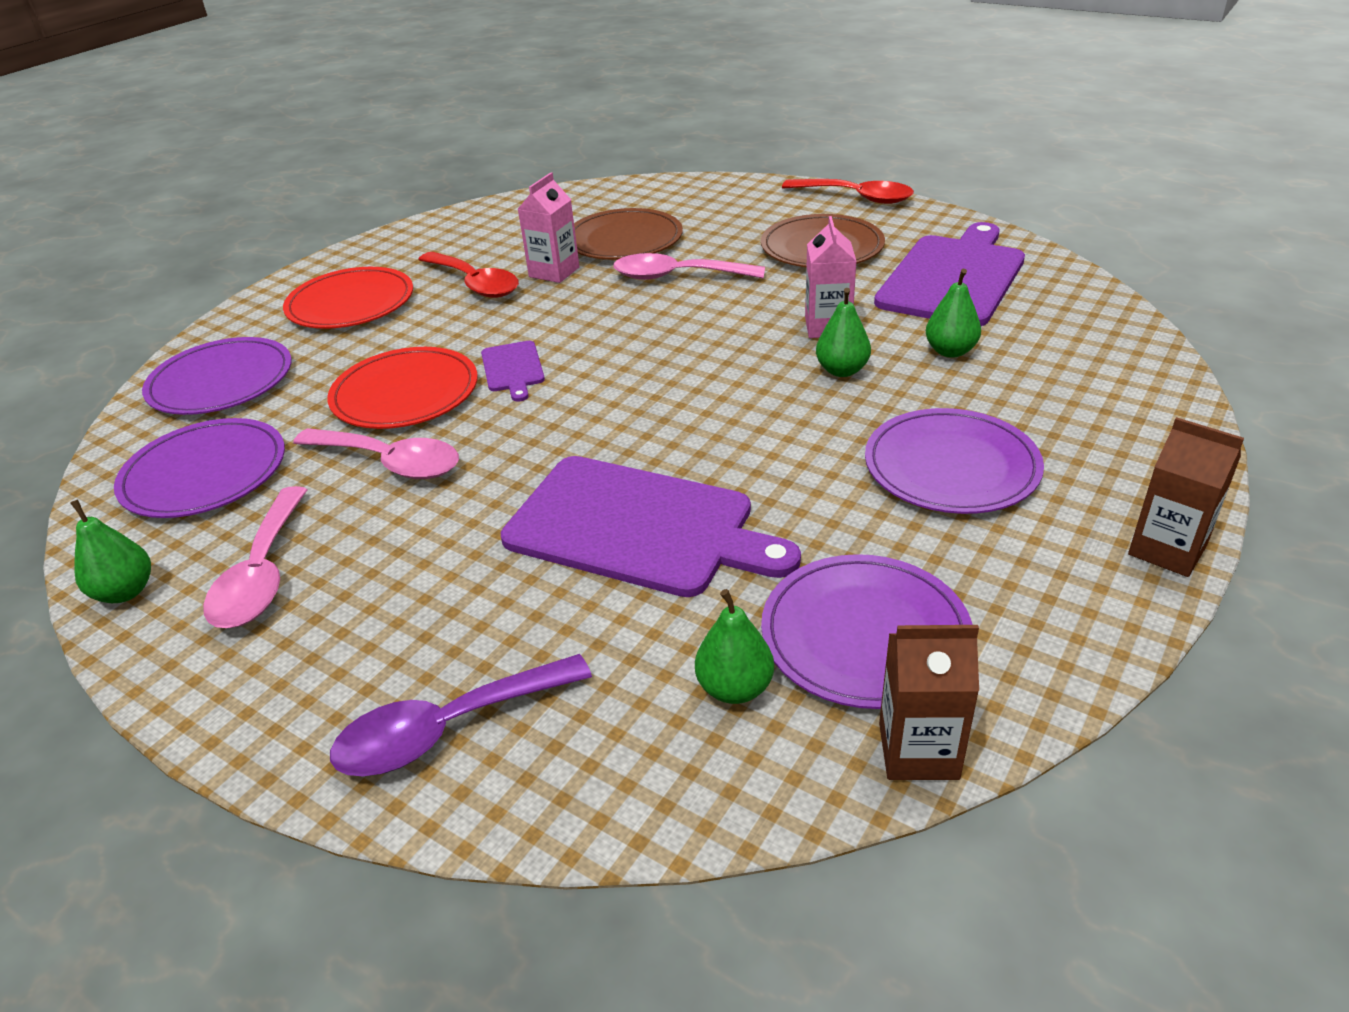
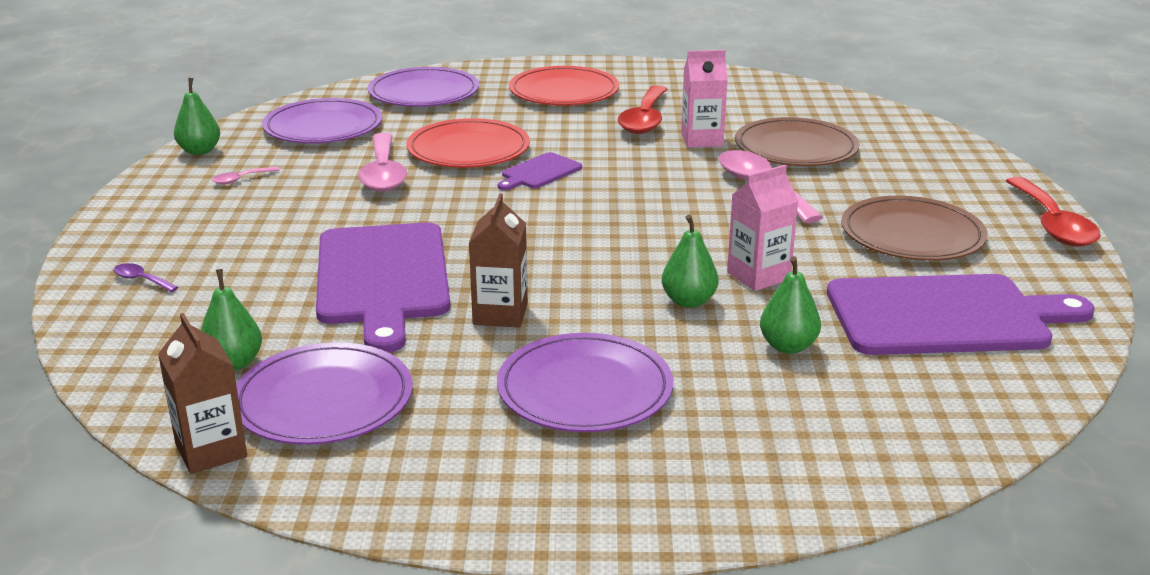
camera: 55 degrees right, 10 degrees down
pink spoon [203,486,307,628] -> pink spoon [212,167,280,184], size x0.44
purple spoon [330,654,592,776] -> purple spoon [113,263,178,292], size x0.44
brown carton [1128,417,1244,577] -> brown carton moved to [469,193,528,328]

